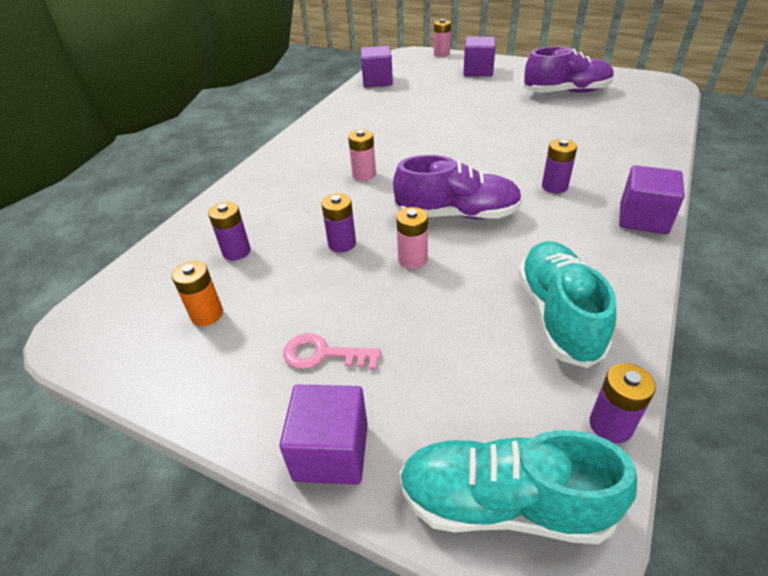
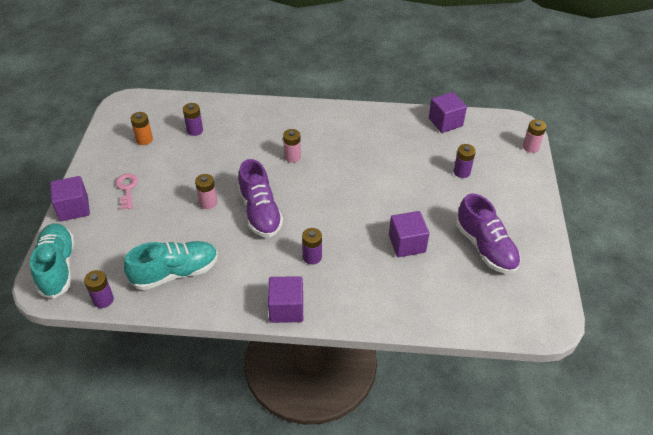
camera: 65 degrees right, 5 degrees up
purple battery [321,193,356,252] -> purple battery moved to [454,144,476,178]
purple cube [463,37,496,76] -> purple cube moved to [389,211,429,257]

